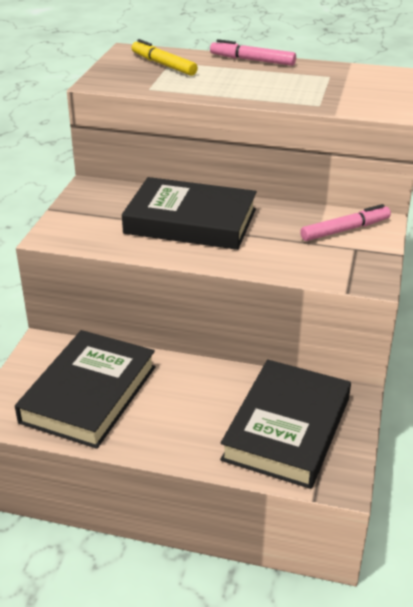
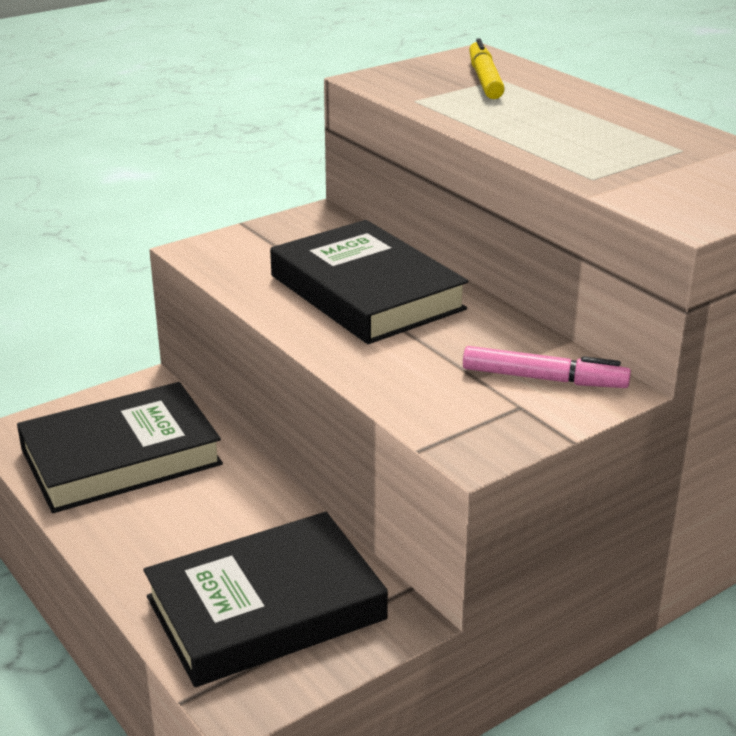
camera: 40 degrees right, 5 degrees down
pink marker [210,39,296,66] -> none

